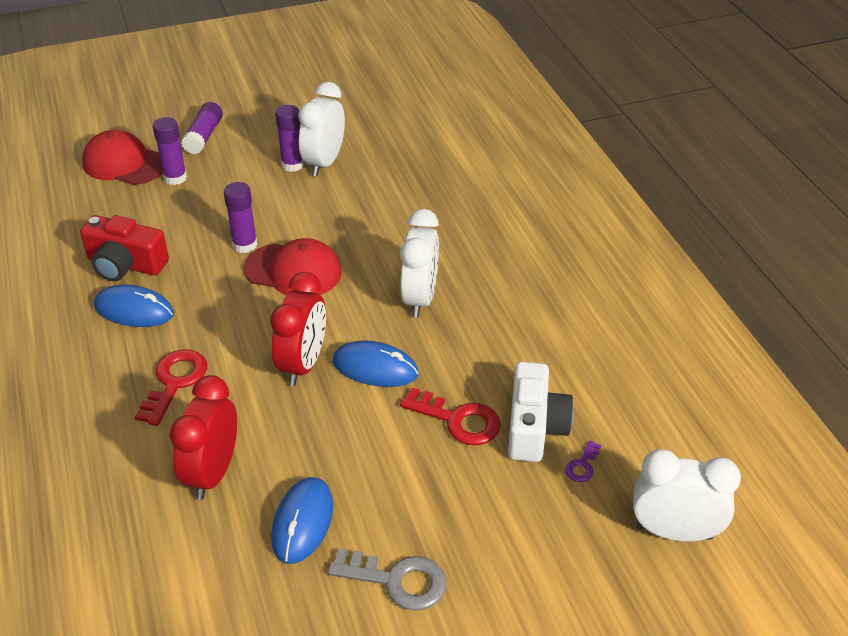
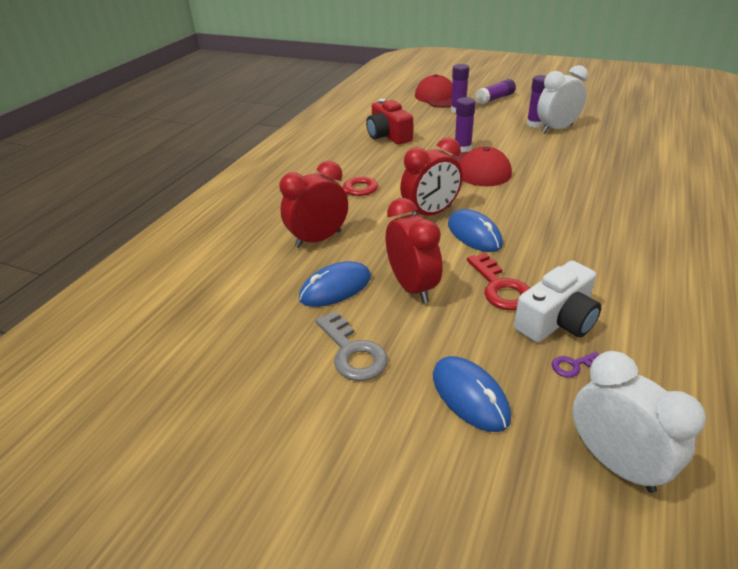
camera: 45 degrees right, 5 degrees down
blue mouse [94,284,174,327] -> blue mouse moved to [433,356,511,432]
white clock [400,209,439,318] -> none
none -> red clock [386,198,442,303]

